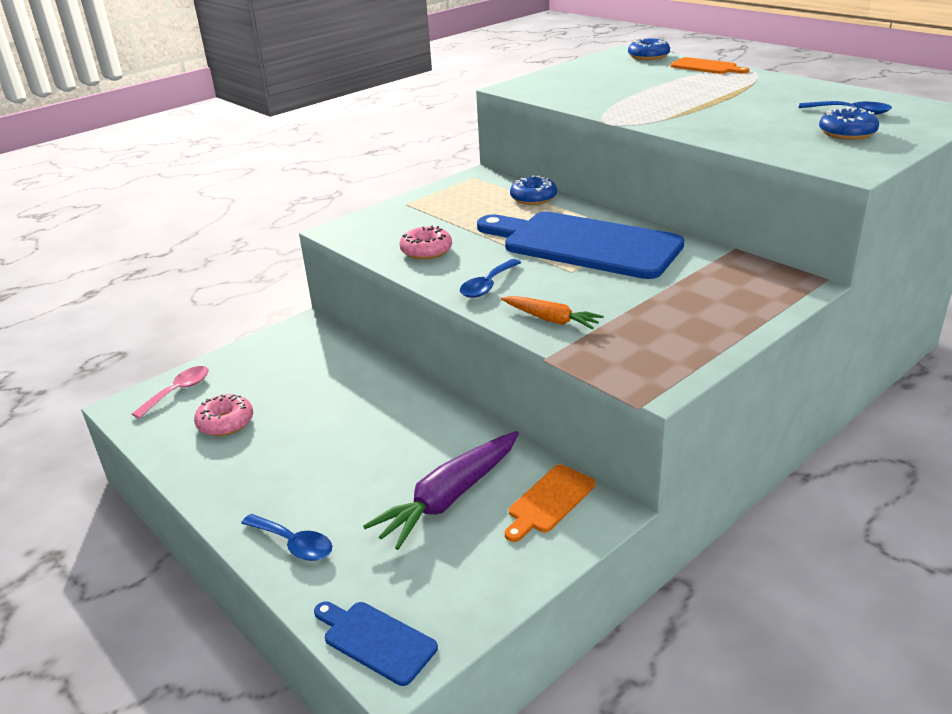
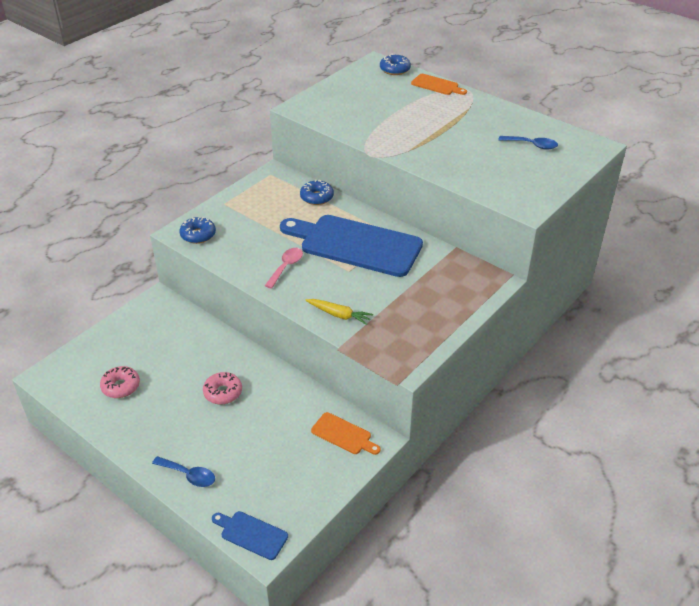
camera: 10 degrees left, 10 degrees up
pink spoon [132,366,209,419] -> pink spoon moved to [265,248,303,289]
purple carrot [363,431,519,550] -> none
pink donut [400,226,452,260] -> pink donut moved to [203,372,242,404]
blue spoon [460,259,521,298] -> none
orange carrot [501,296,604,329] -> yellow carrot [305,299,373,325]
orange cutting board [505,464,595,542] -> orange cutting board turned 90 degrees counterclockwise [311,412,381,455]
blue donut [819,107,879,140] -> blue donut moved to [179,217,216,244]

